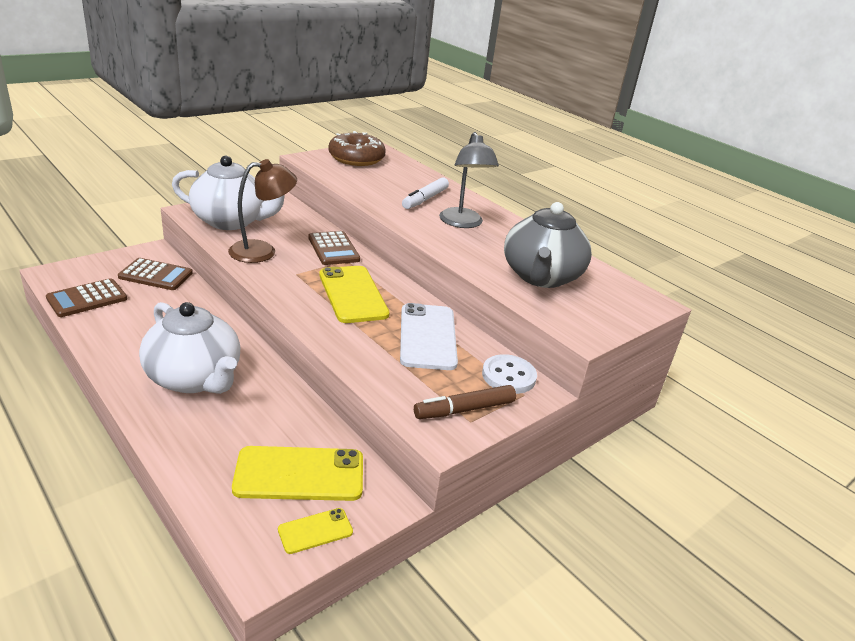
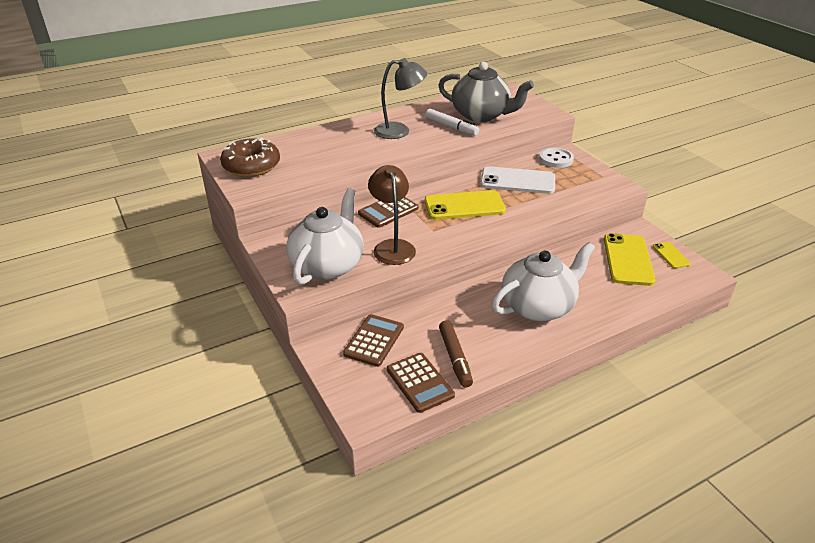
camera: 75 degrees left, 5 degrees up
brown calculator [308,231,360,265] -> brown calculator turned 150 degrees clockwise [358,197,418,228]
white marker [402,177,449,209] -> white marker moved to [425,109,479,136]
brown marker [414,385,516,419] -> brown marker moved to [439,320,473,388]

